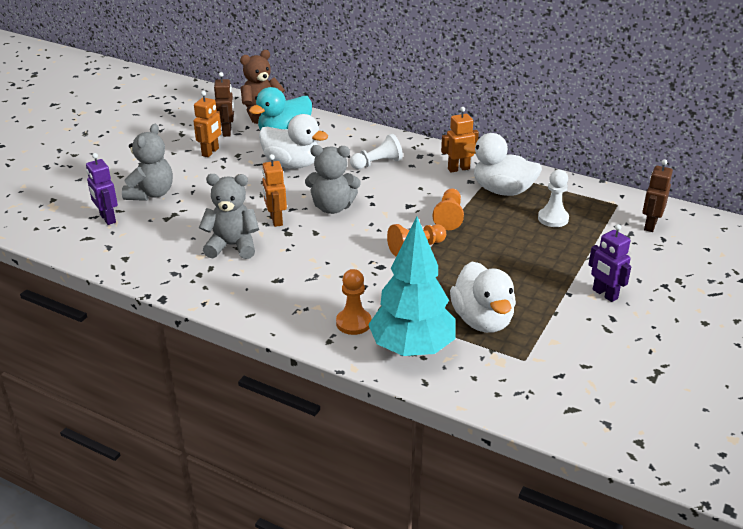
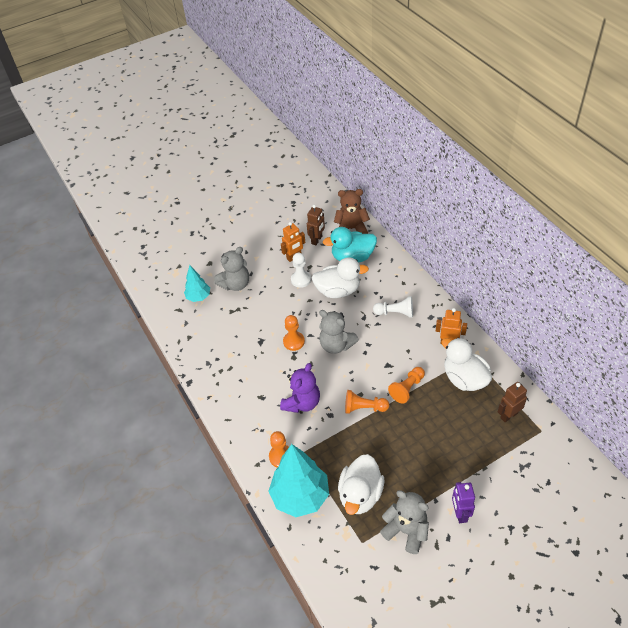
camera: 35 degrees right, 15 degrees up
purple robot [86,153,118,225] -> turquoise tree [184,265,210,302]
grey teddy bear [199,174,259,259] -> grey teddy bear moved to [380,490,429,554]
white duck [259,114,328,169] -> white duck turned 60 degrees counterclockwise [312,257,369,298]
orange robot [262,154,287,227] -> orange pawn [283,315,305,351]
white pawn [538,170,569,227] -> white pawn moved to [291,253,311,288]
brown robot [642,159,673,232] -> brown robot moved to [498,382,527,422]
none -> purple teddy bear [280,363,320,413]

